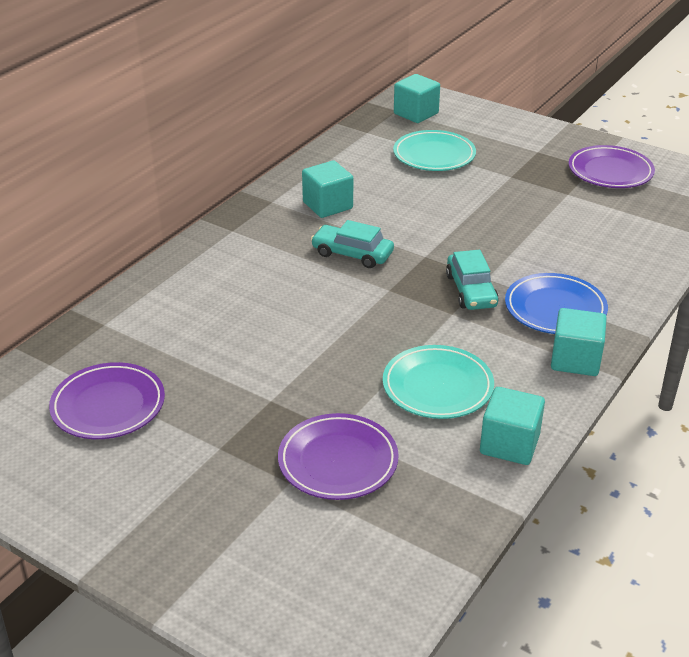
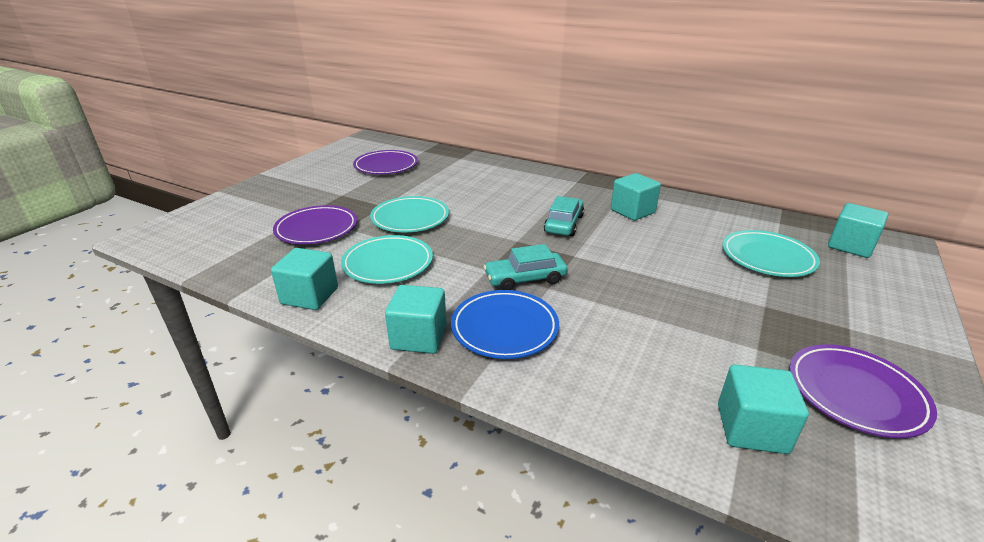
camera: 85 degrees right, 5 degrees down
none -> turquoise plate [370,196,449,232]
none -> turquoise cube [718,364,809,454]

